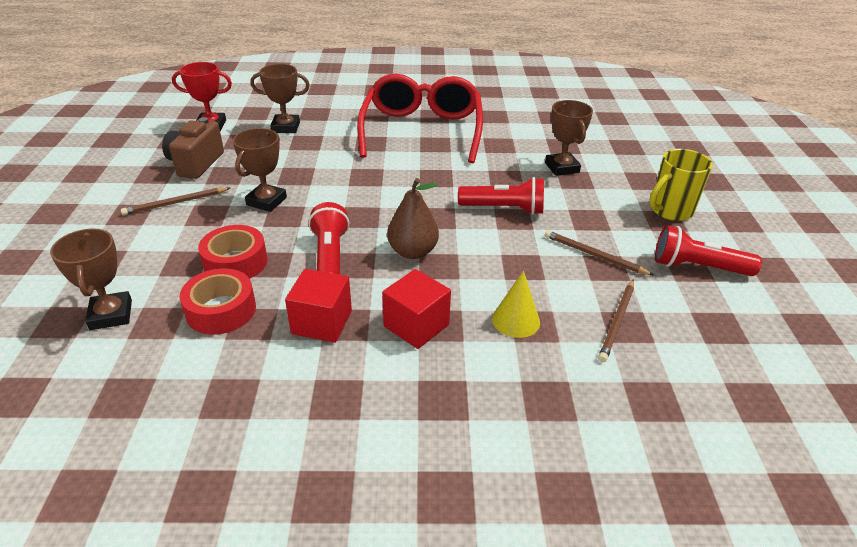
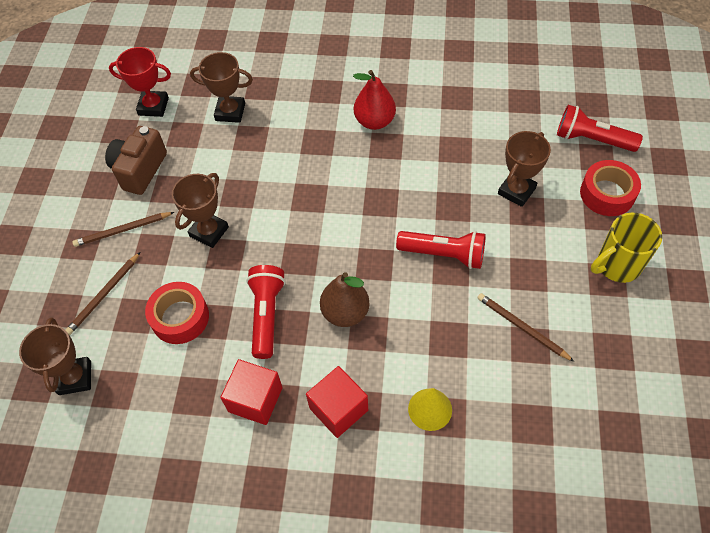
camera: 10 degrees right, 20 degrees up
red tape [180,268,256,335] -> red tape moved to [580,160,641,216]
red glasses [357,74,483,163] -> red pear [353,70,396,130]
brown trophy [545,100,593,176] -> brown trophy turned 45 degrees clockwise [498,131,551,207]
brown pencil [598,279,634,362] -> brown pencil moved to [66,252,140,335]
red flashlight [655,225,762,276] -> red flashlight moved to [557,105,643,152]

